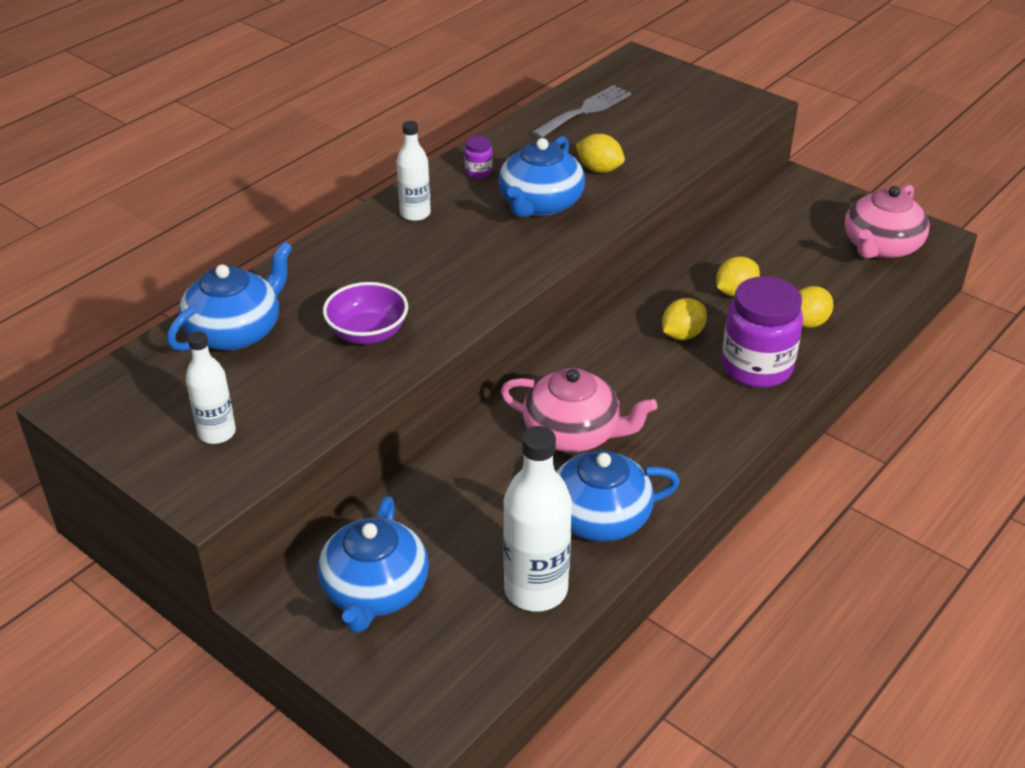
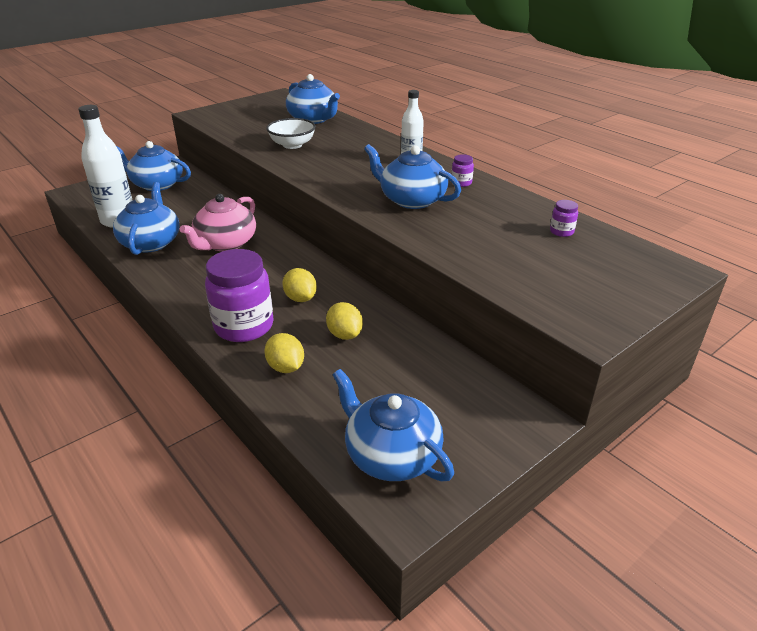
camera: 100 degrees right, 5 degrees down
white bottle [186,331,236,444] -> none
purple bowl [323,282,408,344] -> white bowl [266,118,316,149]
grey fork [531,85,631,138] -> purple jar [550,200,578,237]
yellow lemon [576,134,625,173] -> none
pink teapot [845,185,929,259] -> blue teapot [332,369,454,481]

